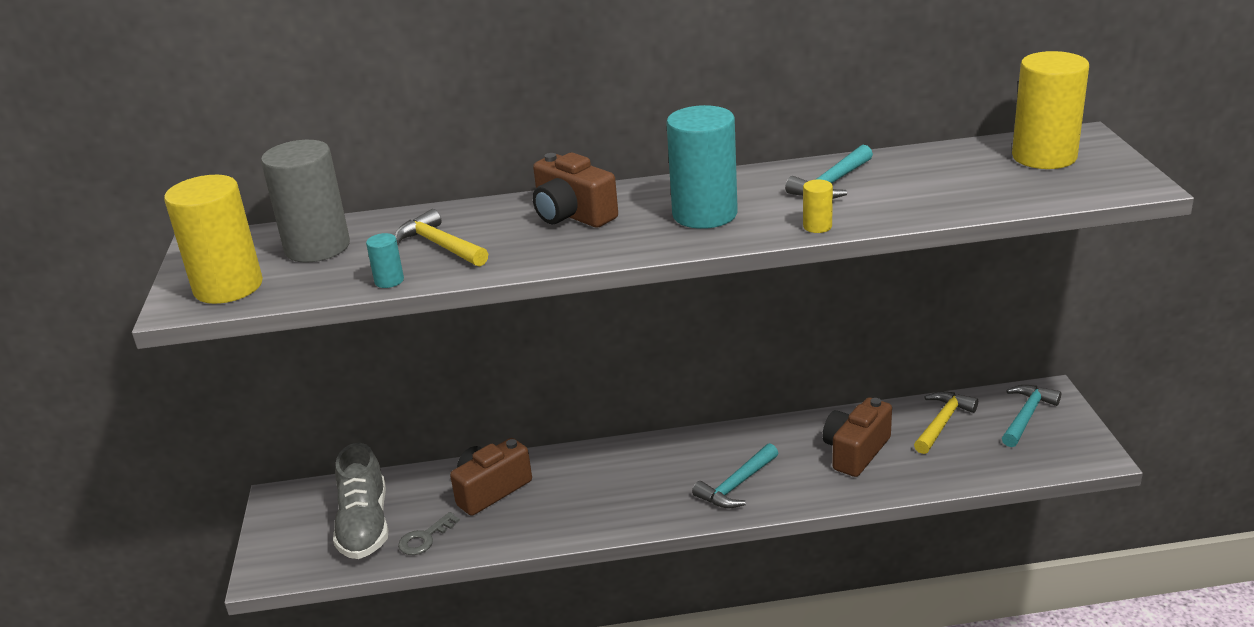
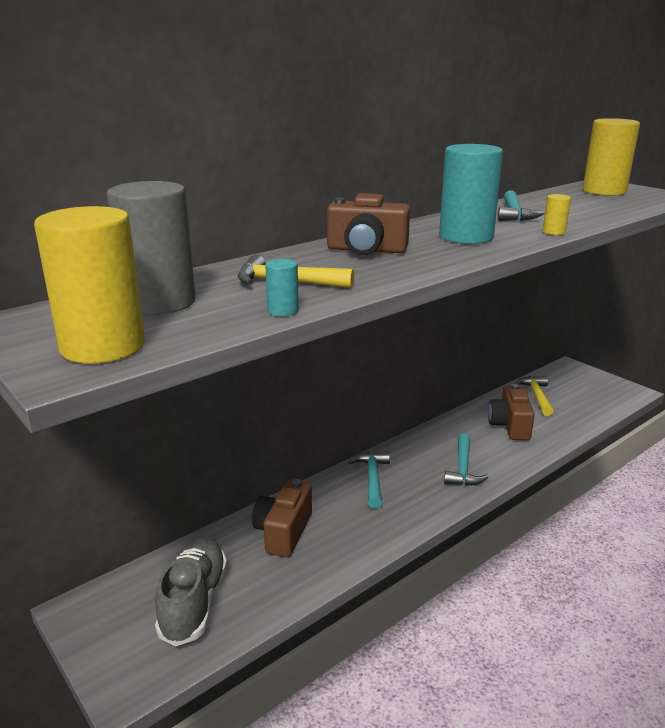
camera: 35 degrees left, 5 degrees down
grey shoe [333,443,388,559] -> grey shoe turned 135 degrees counterclockwise [155,537,227,647]
grey key [398,512,460,555] -> none
turquoise hammer [1002,385,1061,447] -> turquoise hammer moved to [348,451,390,509]

